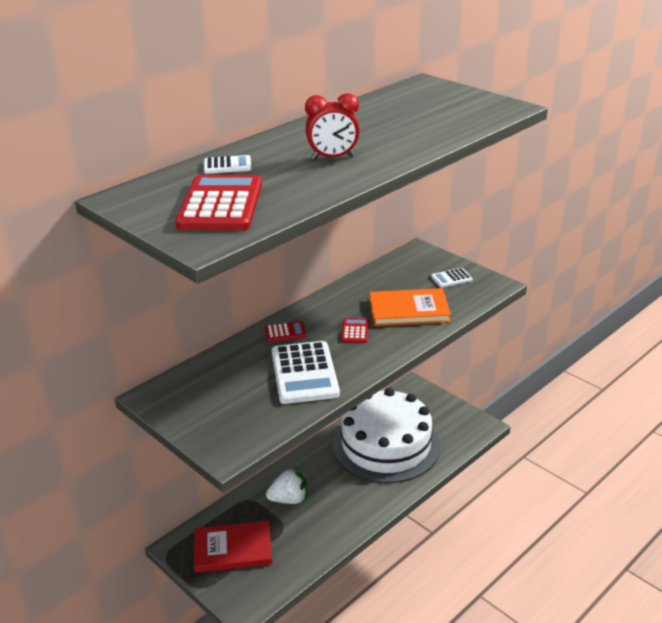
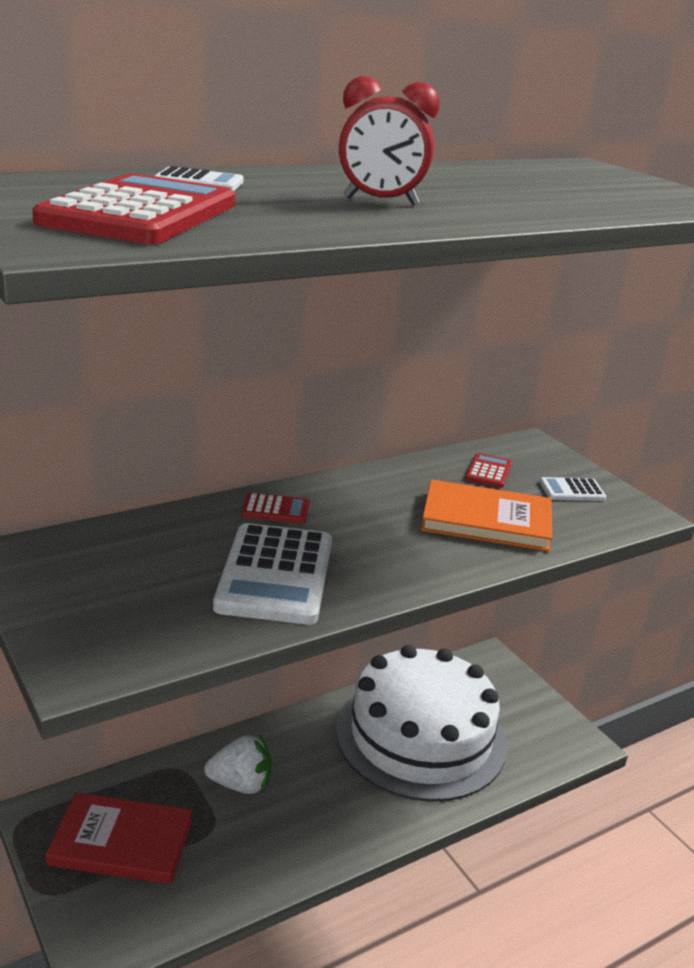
camera: 10 degrees right, 5 degrees down
red calculator [341,318,369,343] -> red calculator moved to [465,453,512,488]

